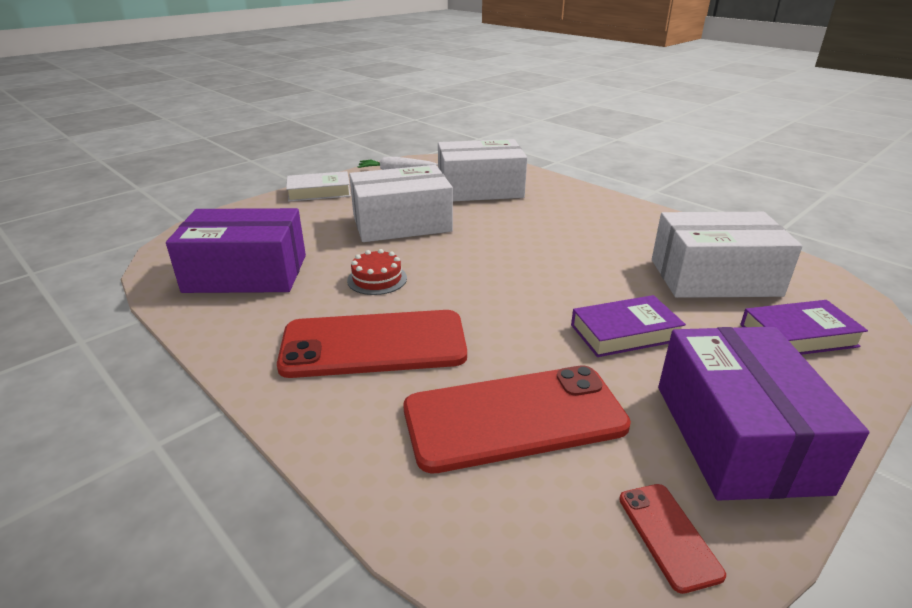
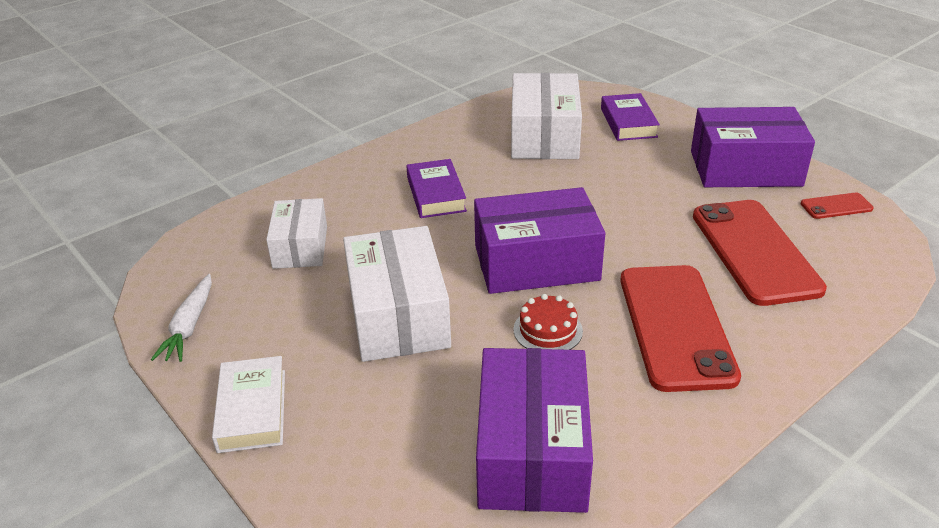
camera: 85 degrees left, 5 degrees up
white box [438,139,527,201] -> white box [266,198,327,269], size x0.63
purple book [571,295,686,357] -> purple book moved to [406,159,467,218]
none -> purple box [474,187,605,294]

